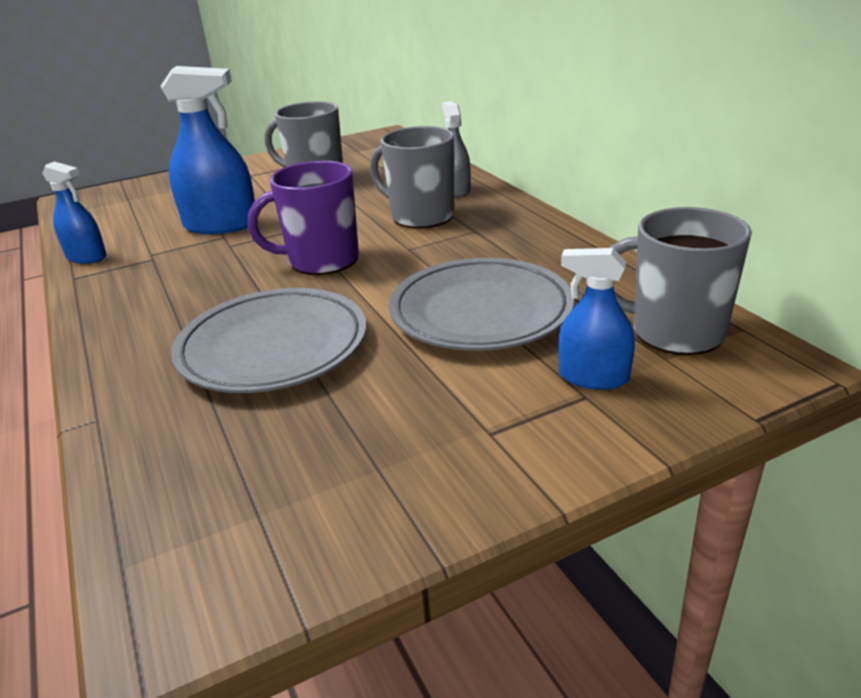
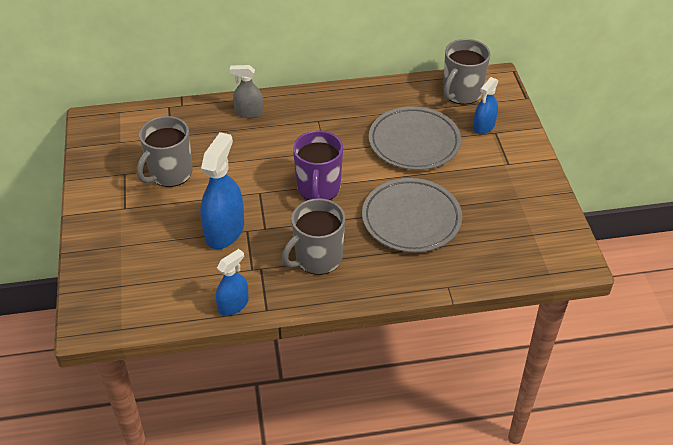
camera: 75 degrees left, 15 degrees up
grey mug [370,126,454,228] -> grey mug moved to [282,198,345,275]

